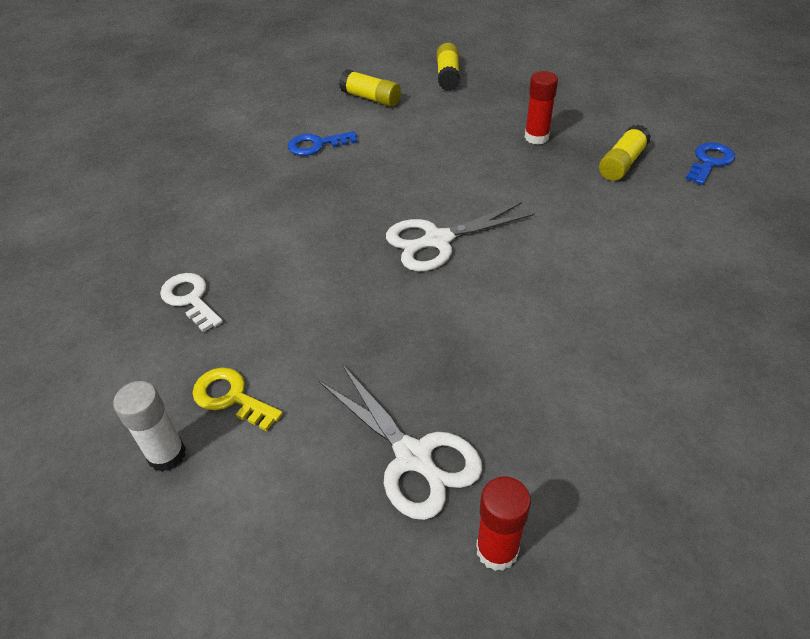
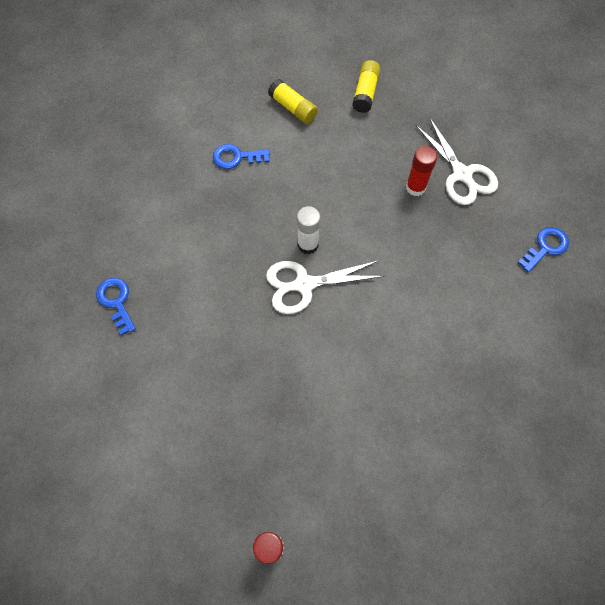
camera: 10 degrees right, 20 degrees up
white glue stick [113,381,186,472] -> white glue stick moved to [297,206,321,254]
white key [160,273,223,332] -> blue key [96,278,136,335]
yellow key [192,367,283,431] -> none
white scissors [319,364,482,520] -> white scissors moved to [415,117,498,205]
yellow glue stick [599,125,651,181] -> none

